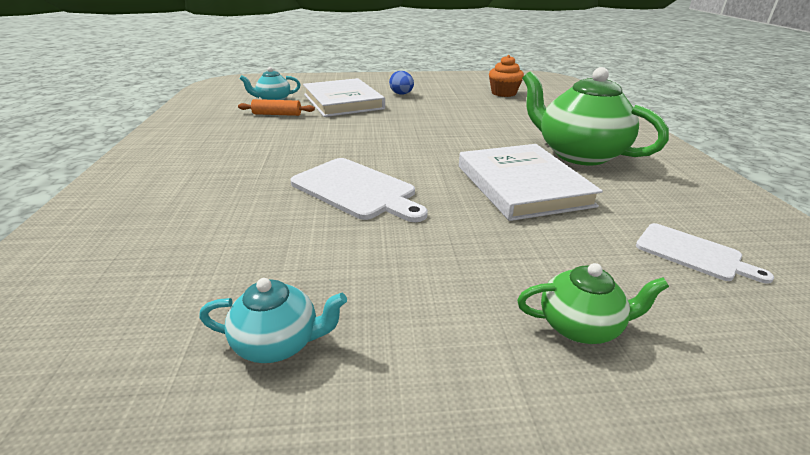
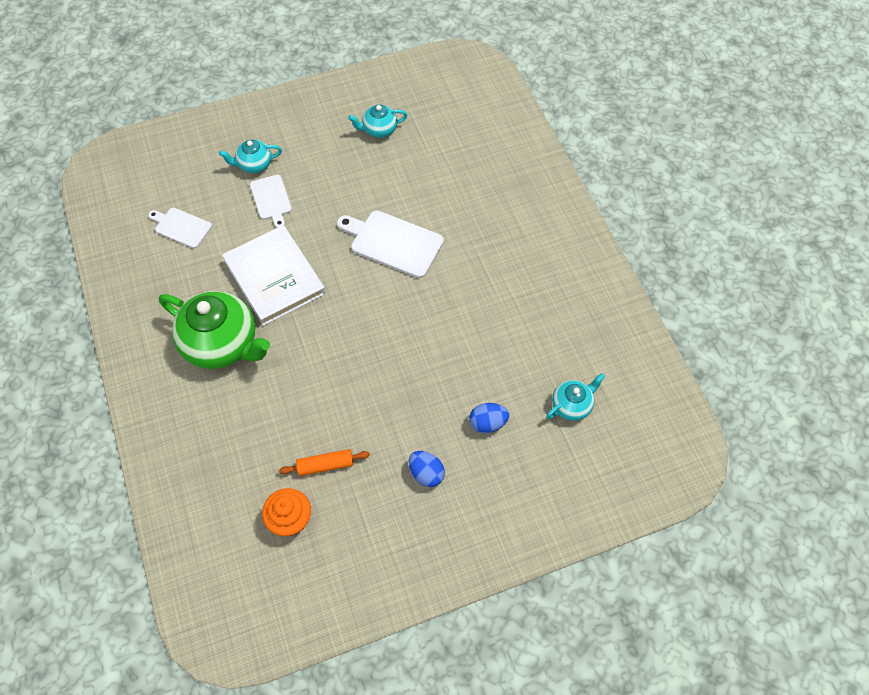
camera: 165 degrees right, 30 degrees up
orange rolling pin [238,99,315,116] -> orange rolling pin moved to [279,449,370,476]
white book [303,78,385,117] -> blue egg [469,403,509,433]
green teapot [517,263,669,344] -> turquoise teapot [219,140,282,173]
none -> white cutting board [250,175,292,228]

